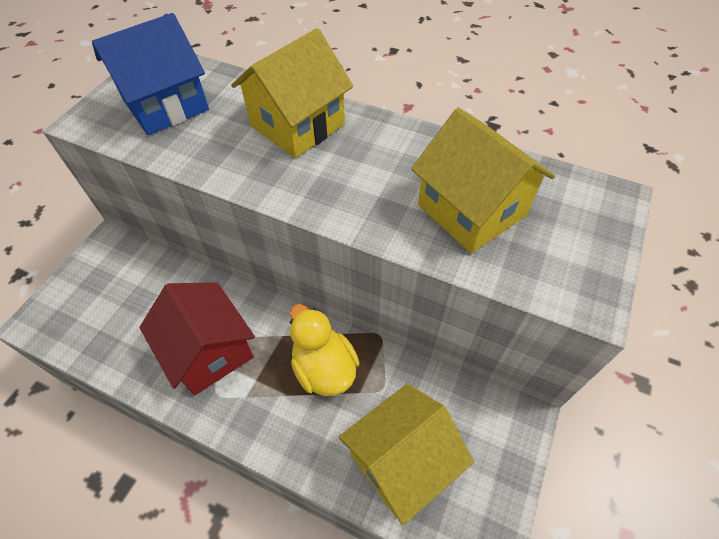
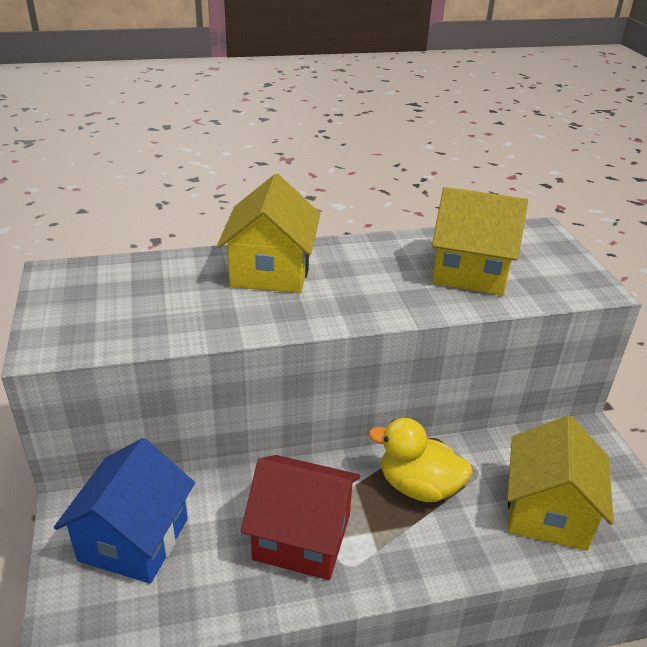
camera: 40 degrees left, 20 degrees down
blue house [92,13,209,135] -> blue house moved to [54,438,195,584]

